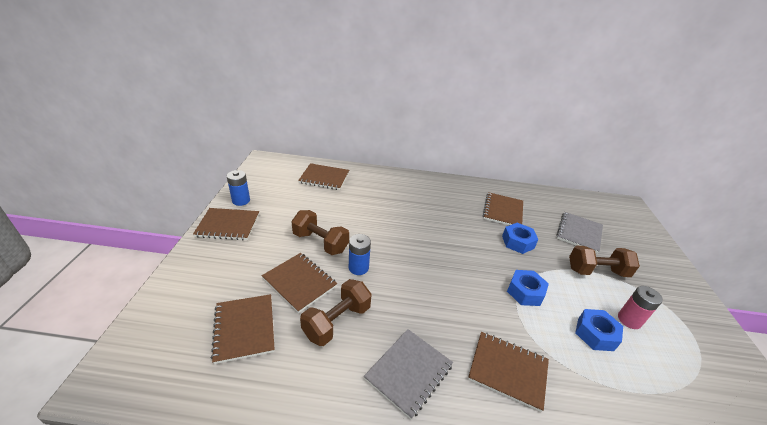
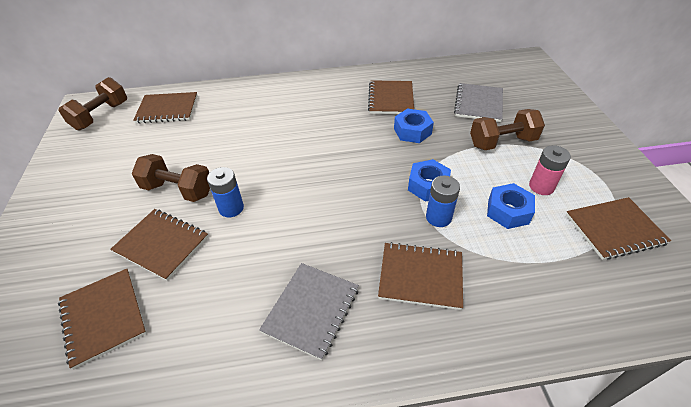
camera: 10 degrees left, 10 degrees up
brown notebook [193,208,259,240] -> brown notebook moved to [566,197,671,260]
blue battery [227,170,250,206] -> blue battery moved to [426,175,460,227]
brown dumbbell [300,279,372,346] -> brown dumbbell moved to [59,77,127,131]

